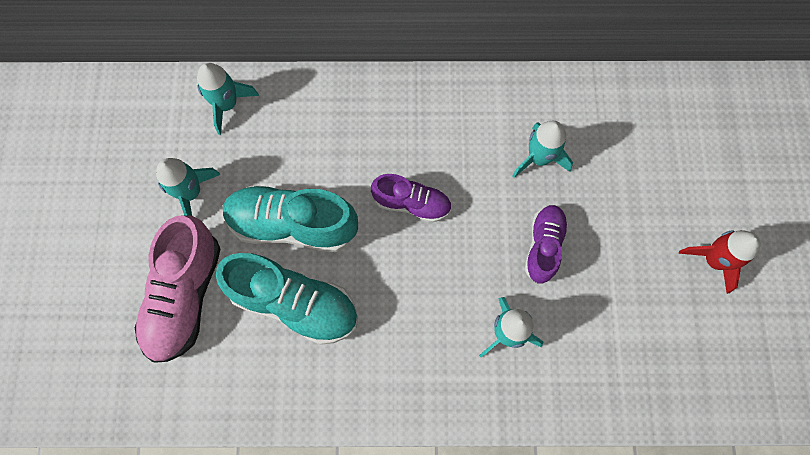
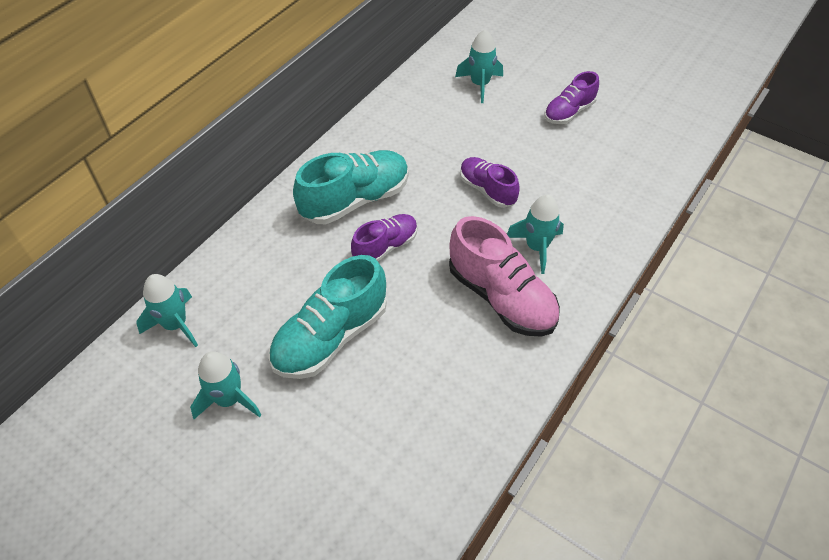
camera: 55 degrees left, 20 degrees down
pink shoe [135,215,221,363] -> pink shoe moved to [449,216,560,337]
turquoise shoe [216,253,358,345] -> turquoise shoe moved to [293,150,409,224]
turquoise rocket [512,121,573,178] -> turquoise rocket moved to [455,29,503,103]
red rocket [679,230,761,294] -> purple shoe [544,71,599,124]

